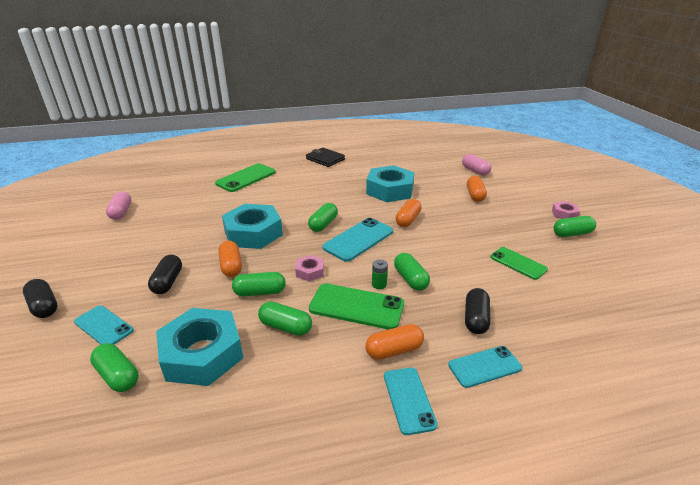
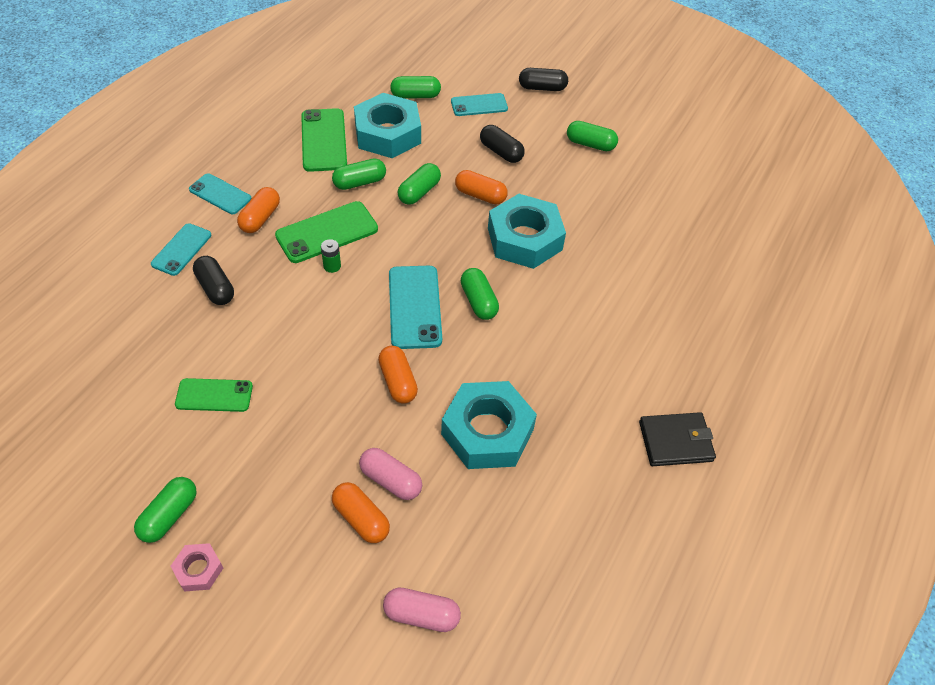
camera: 130 degrees right, 20 degrees up
pink capsule [106,191,131,220] -> pink capsule moved to [359,448,422,500]
green phone [215,163,276,192] -> green phone moved to [301,108,347,172]
pink nut [295,255,324,282] -> none
green capsule [394,253,430,291] -> green capsule moved to [567,121,618,151]

